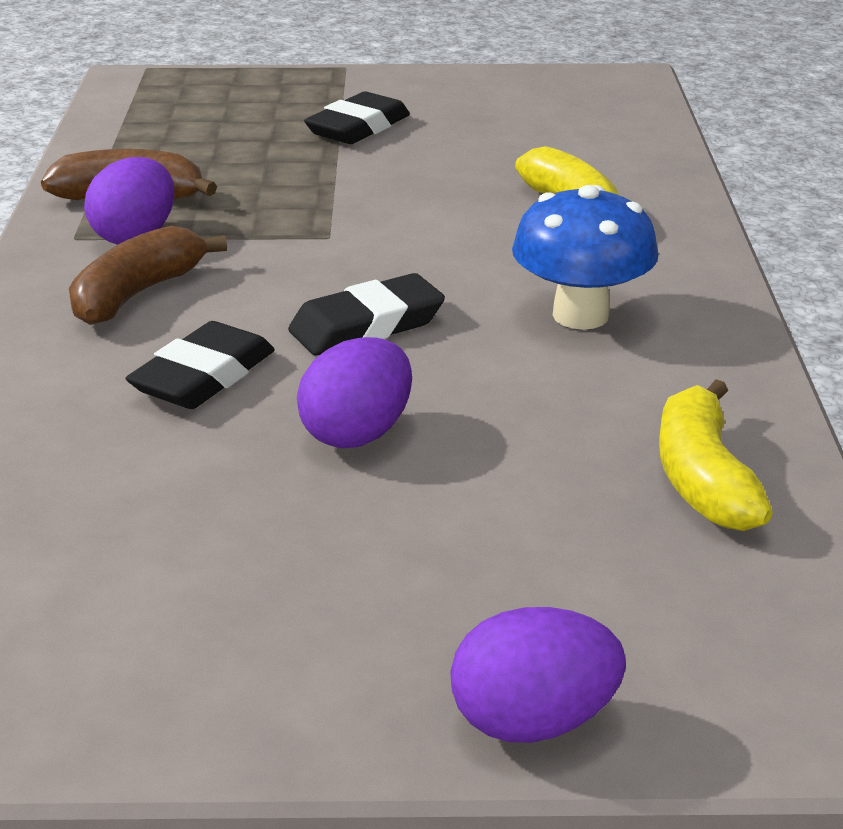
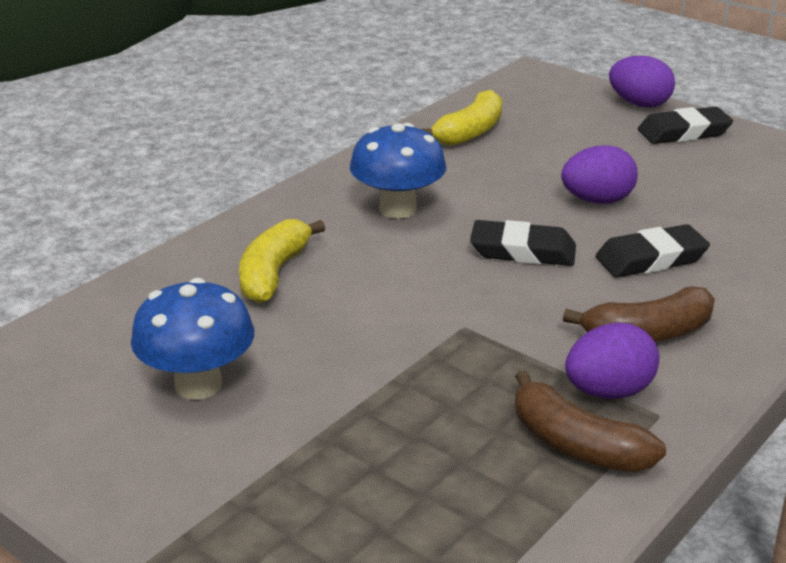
camera: 140 degrees left, 0 degrees up
black eraser [304,91,410,144] -> black eraser moved to [638,107,733,144]
none -> blue mushroom [131,278,254,400]

